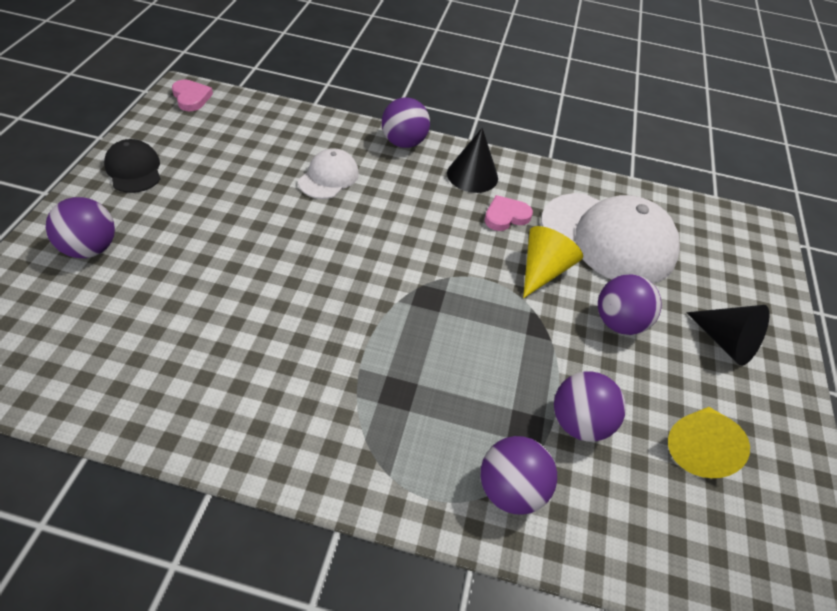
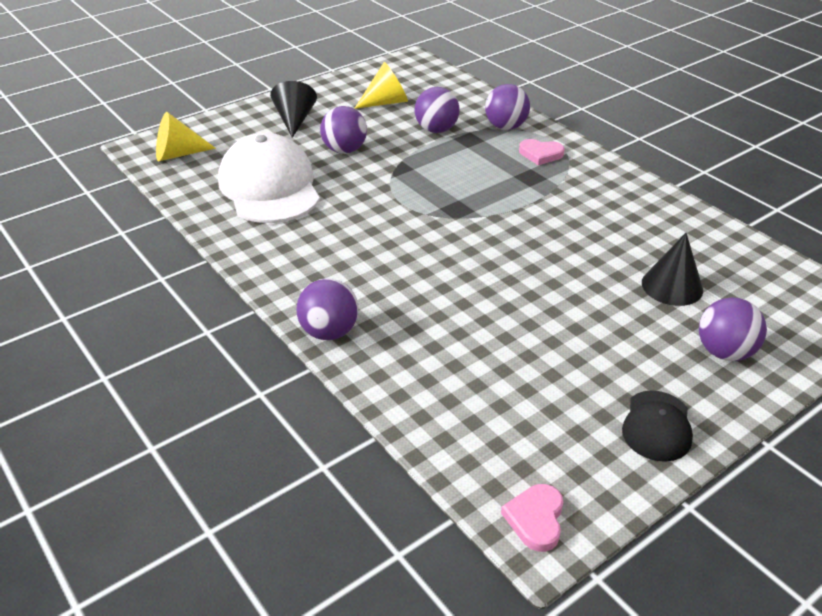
camera: 135 degrees left, 10 degrees down
white cap [298,148,359,199] -> none
black cone [447,128,498,193] -> black cone moved to [642,233,703,306]
pink heart [485,195,533,231] -> pink heart moved to [519,139,565,165]
yellow cone [523,226,583,298] -> yellow cone moved to [156,112,216,161]

